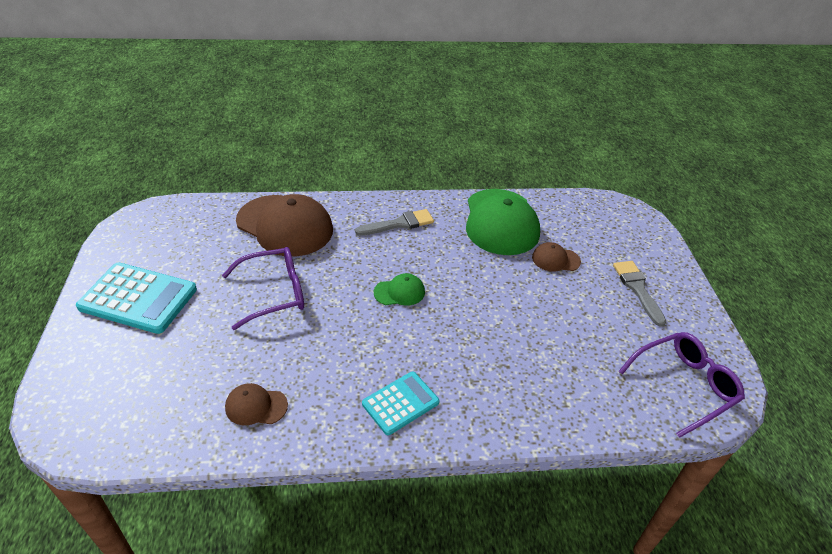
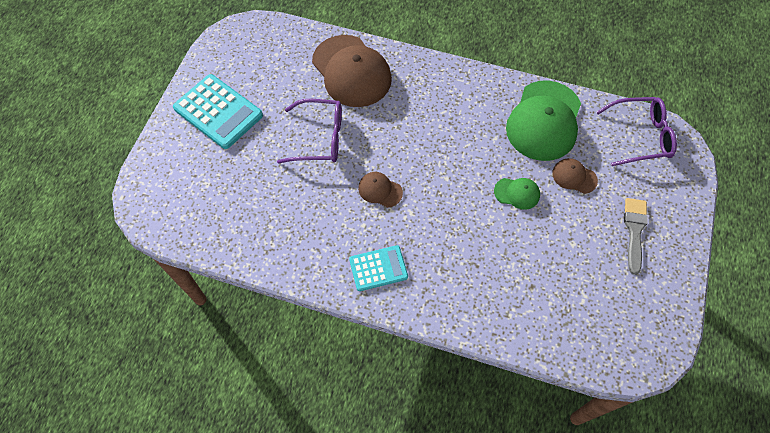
camera: 25 degrees right, 20 degrees up
brown cap [225,383,288,425] -> brown cap moved to [358,172,403,208]
grey brush [355,209,434,236] -> none
green cap [374,273,425,306] -> green cap moved to [494,178,540,210]
purple glasses [619,332,745,438] -> purple glasses moved to [596,97,677,166]

